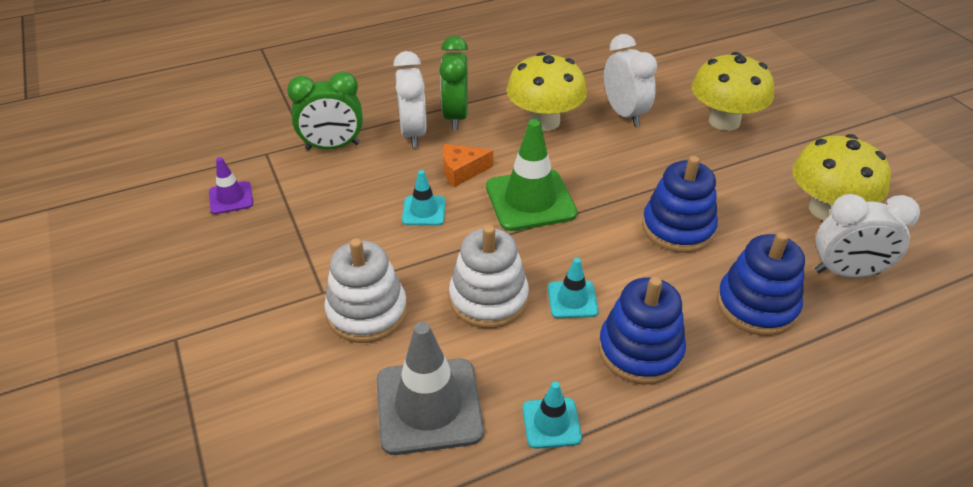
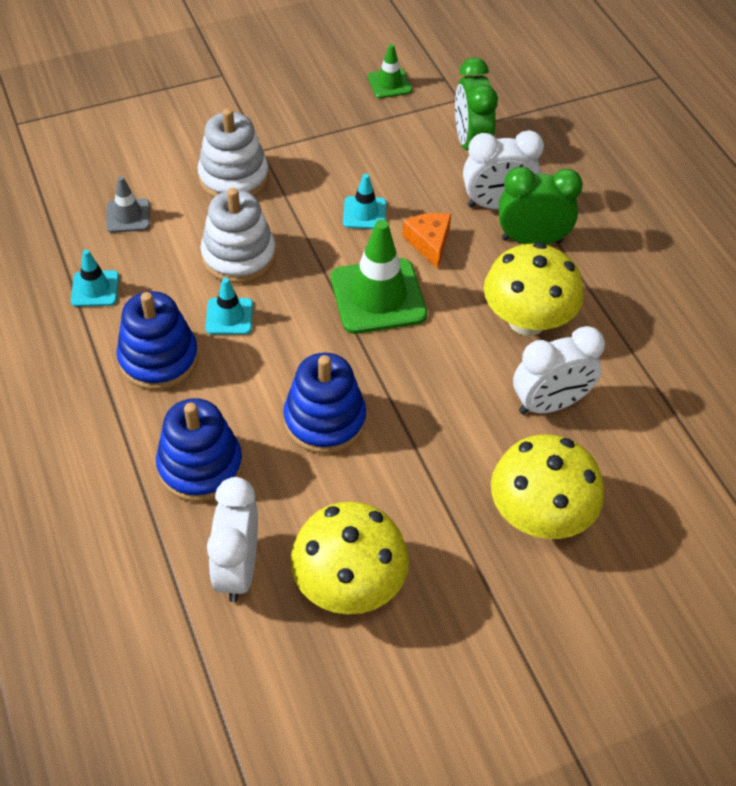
camera: 90 degrees right, 10 degrees up
purple traffic cone [209,157,253,214] -> green traffic cone [368,44,412,98]
grey traffic cone [376,322,484,455] -> grey traffic cone [106,176,150,233], size x0.53

